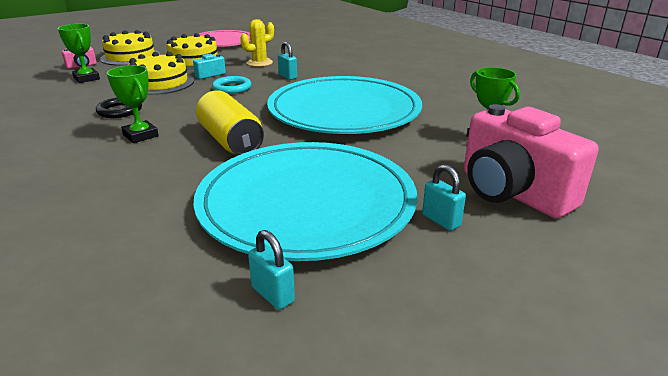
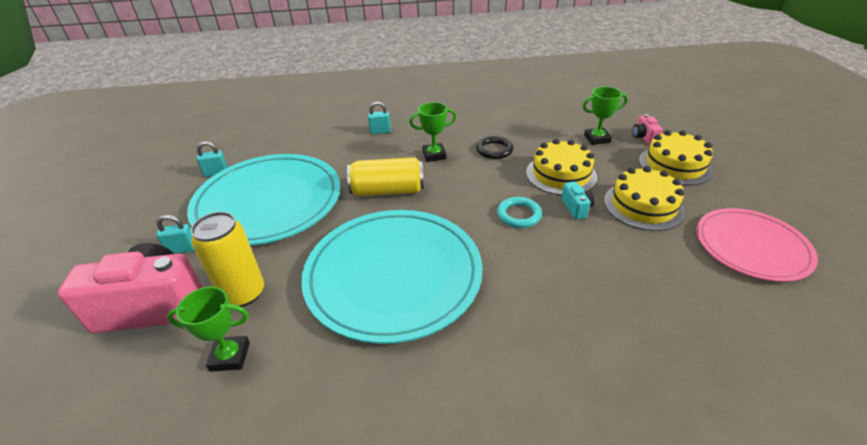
camera: 120 degrees right, 10 degrees up
yellow cactus [240,19,274,67] -> none
turquoise padlock [278,42,297,80] -> turquoise padlock moved to [368,101,391,134]
none -> yellow can [191,212,264,307]

